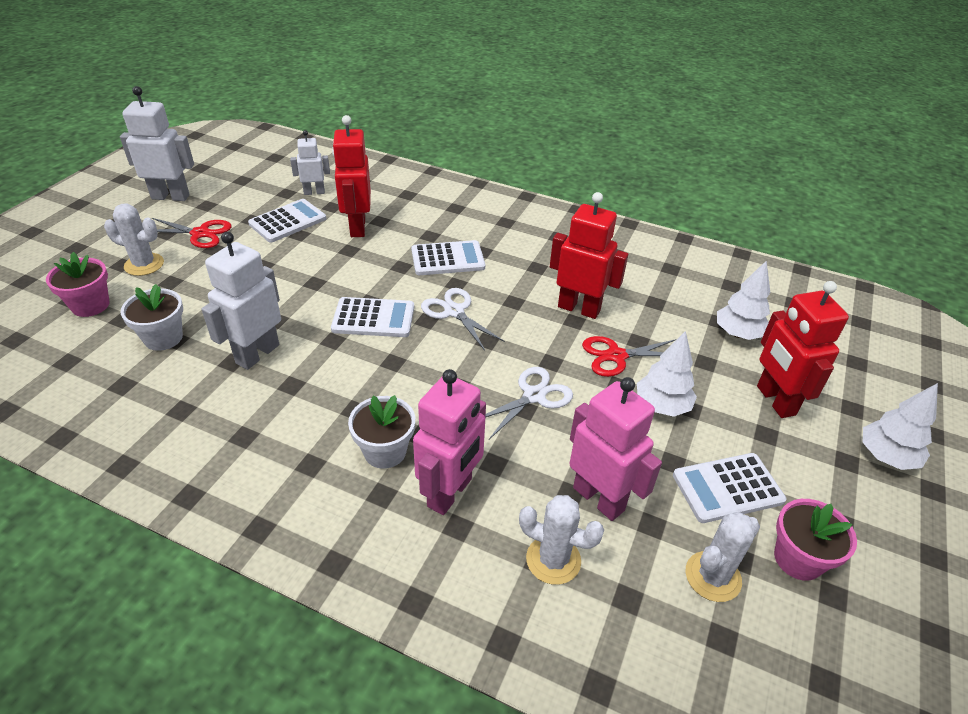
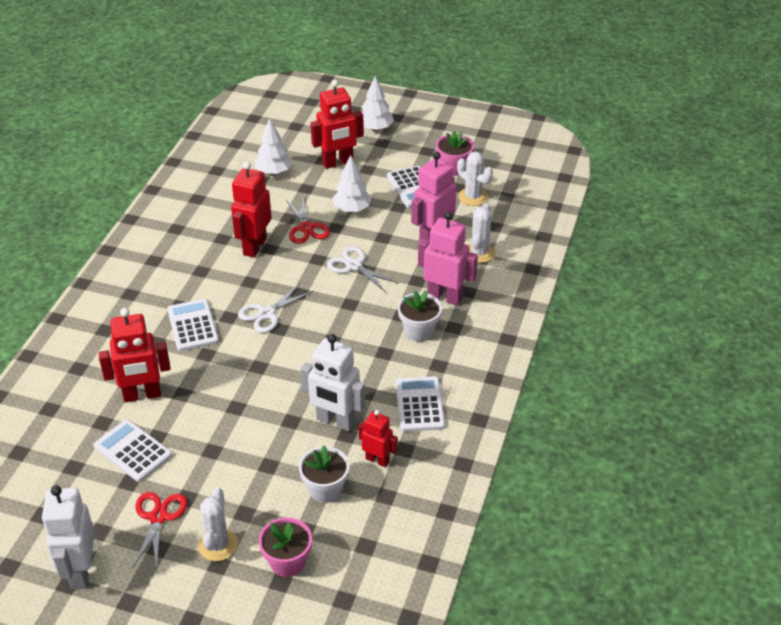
camera: 95 degrees left, 0 degrees up
white robot [290,130,330,195] -> none
white calculator [331,297,414,337] -> white calculator moved to [396,376,445,432]
none -> red robot [359,410,398,467]

